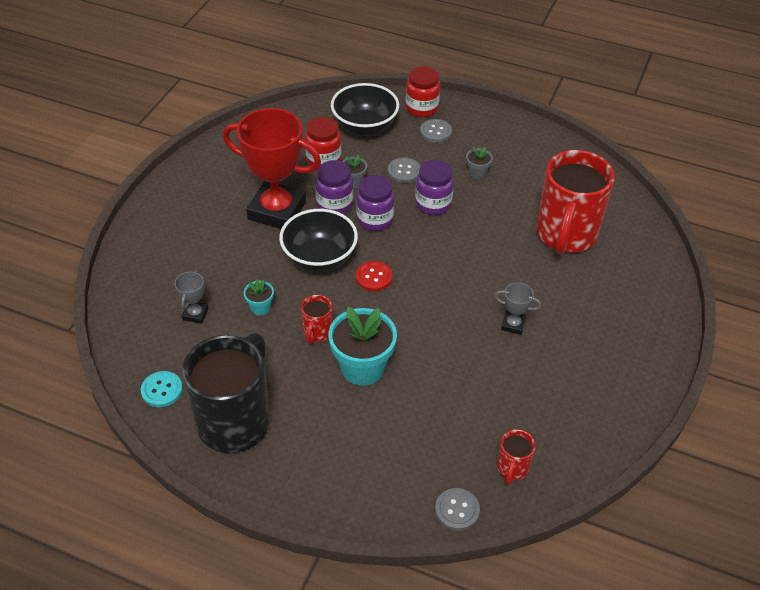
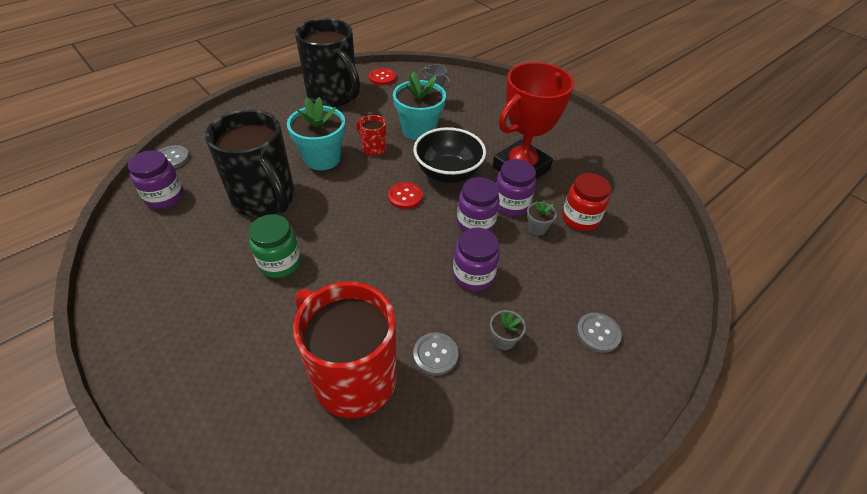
camera: 115 degrees right, 0 degrees up
turquoise button [141,371,183,407] -> red button [369,68,396,85]
turquoise flower pot [244,279,274,315] -> turquoise flower pot [393,71,446,141], size x2.11
black bowl [331,83,399,136] -> none
grey button [388,157,421,183] -> grey button moved to [413,332,458,376]
red jar [406,66,440,117] -> none
grey trophy [494,282,541,335] -> green jar [249,214,301,278]
red mug [497,429,536,485] -> purple jar [128,150,184,209]
none -> black mug [205,109,295,217]

